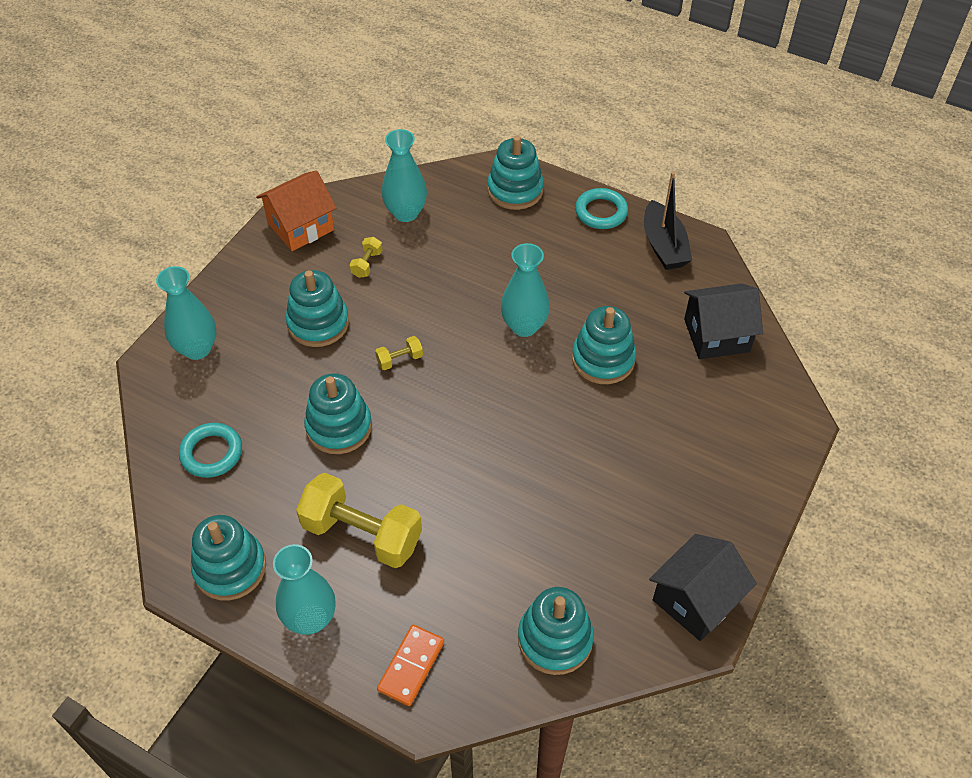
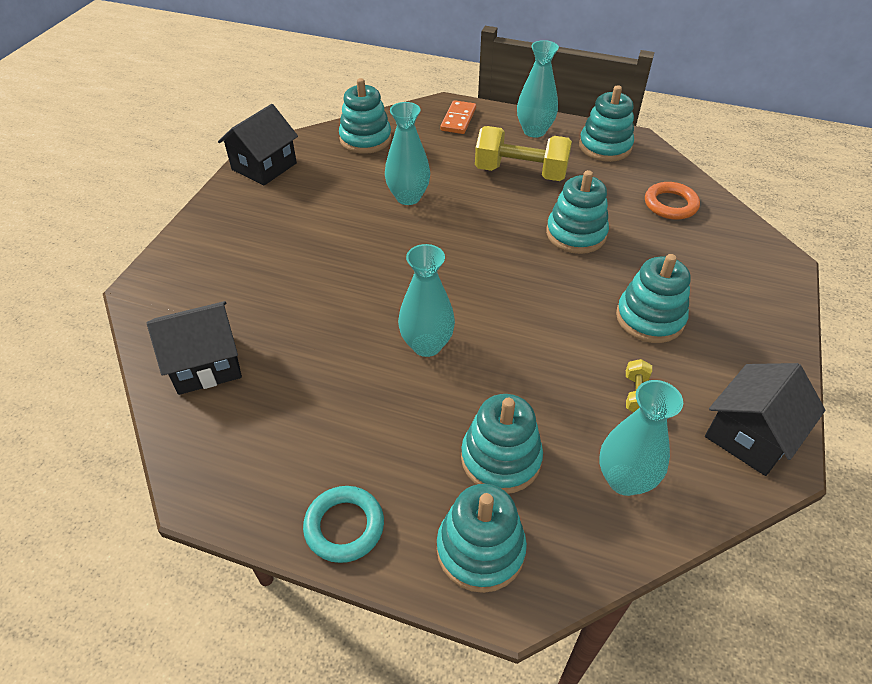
camera: 170 degrees right, 5 degrees down
turquoise vase [156,266,216,360] -> turquoise vase moved to [385,102,430,205]
turquoise ring [179,423,242,478] -> orange ring [645,182,700,220]
orange house [256,170,336,251] -> black house [705,363,825,476]
yellow dumbbell [375,336,423,370] -> none
turquoise stacking toy [572,306,636,384] -> turquoise stacking toy moved to [461,394,543,494]
black boat [644,172,692,270] -> none

